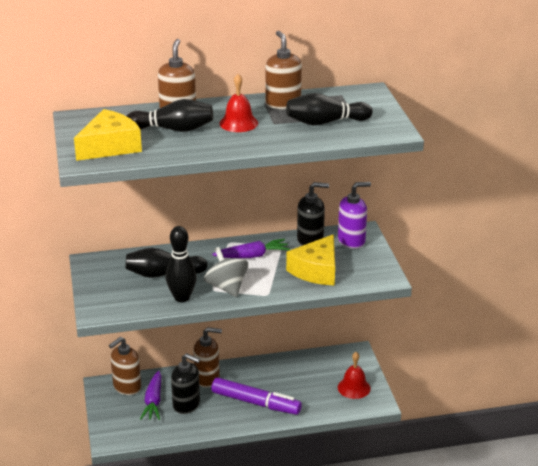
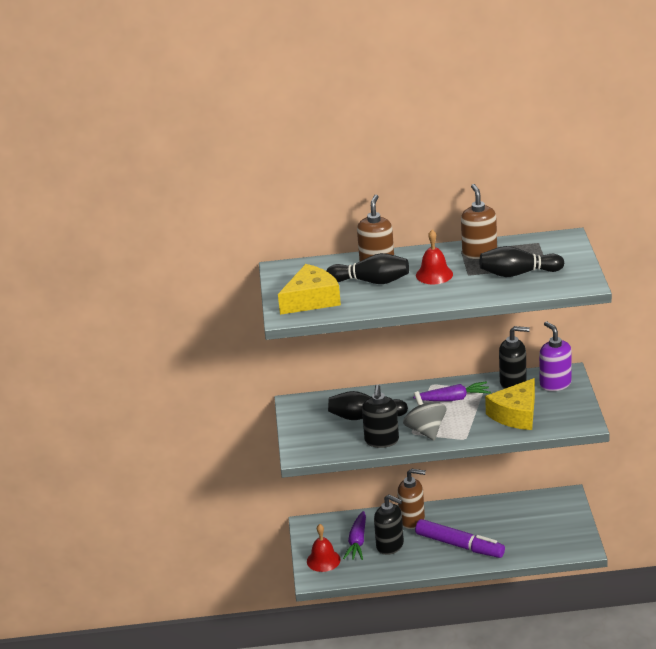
camera: 10 degrees right, 0 degrees up
brown soap dispenser [109,337,141,395] -> none
black bowling pin [166,226,197,302] -> black soap dispenser [362,384,399,448]
purple soap dispenser [338,182,371,249] -> purple soap dispenser turned 105 degrees counterclockwise [539,321,572,391]
red bell [338,352,371,399] -> red bell moved to [307,524,341,572]

